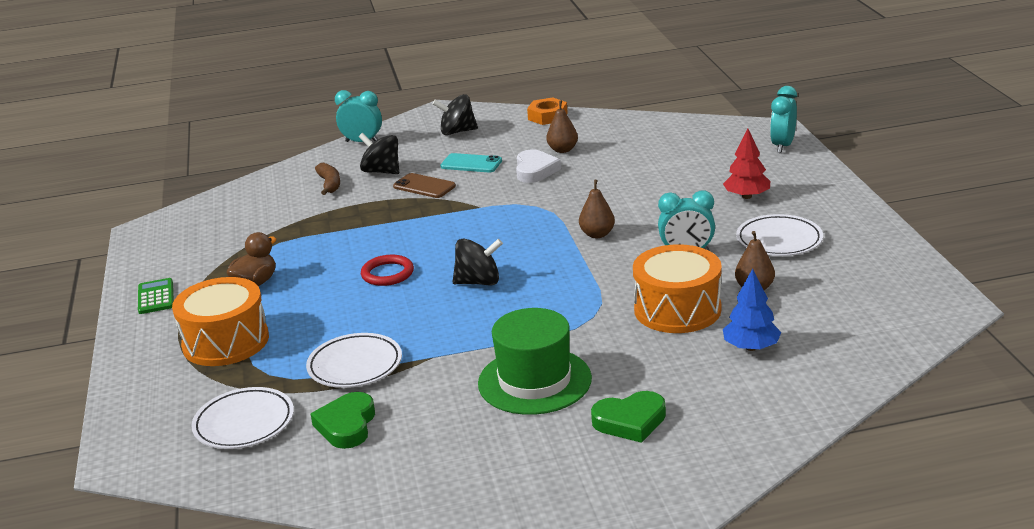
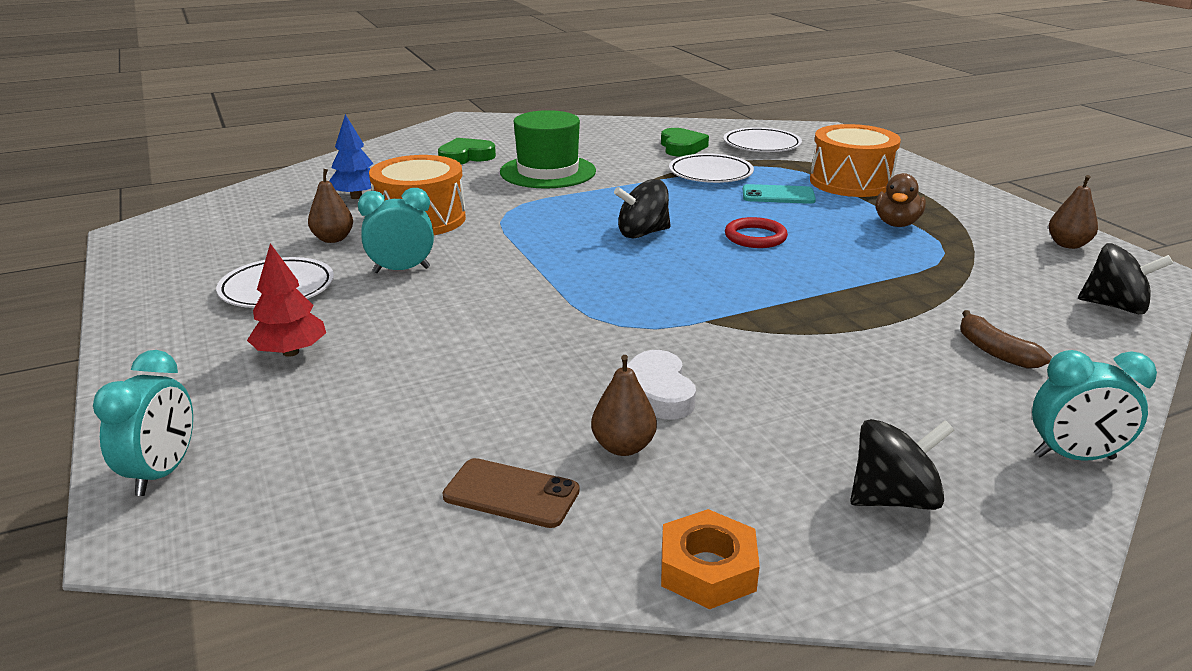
camera: 165 degrees right, 0 degrees up
green calculator [138,278,174,314] -> none
black spinning top [359,133,399,174] -> black spinning top moved to [1078,243,1173,314]
brown phone [393,173,456,198] -> brown phone moved to [442,458,580,528]
turquoise phone [440,153,502,172] -> turquoise phone moved to [743,184,816,204]
brown pear [579,180,615,238] -> brown pear moved to [1049,175,1098,249]

